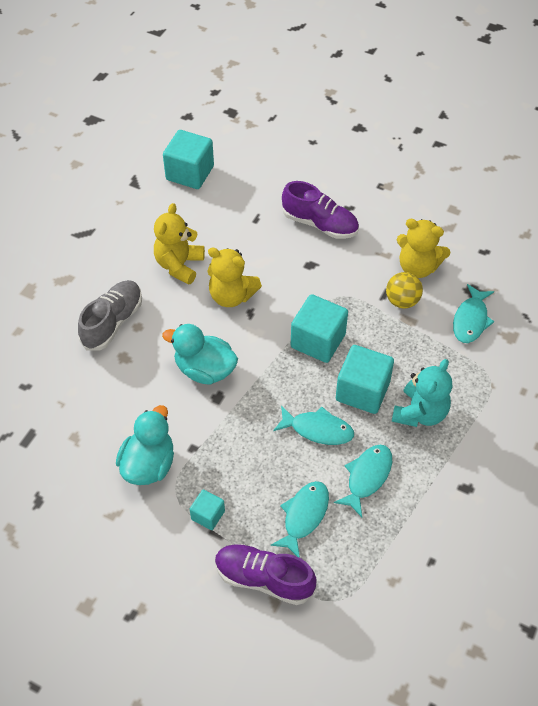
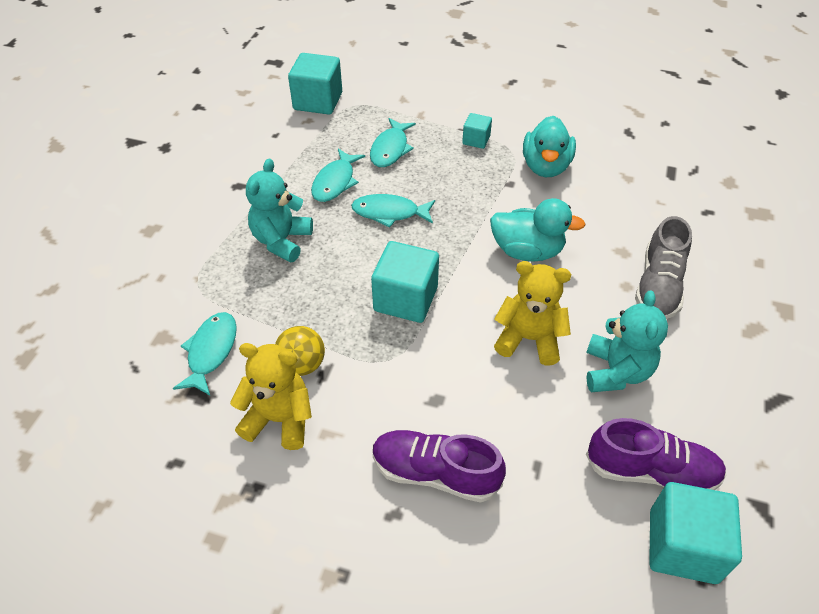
camera: 170 degrees right, 5 degrees down
yellow teddy bear [154,203,205,285] -> turquoise teddy bear [586,291,668,392]
purple shoe [215,544,317,605] -> purple shoe moved to [586,418,726,490]
turquoise cube [336,345,394,414] -> turquoise cube moved to [288,53,342,115]

